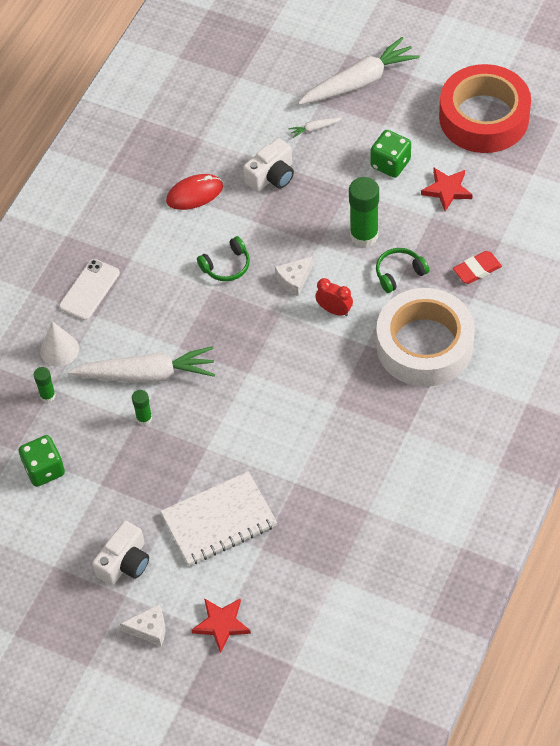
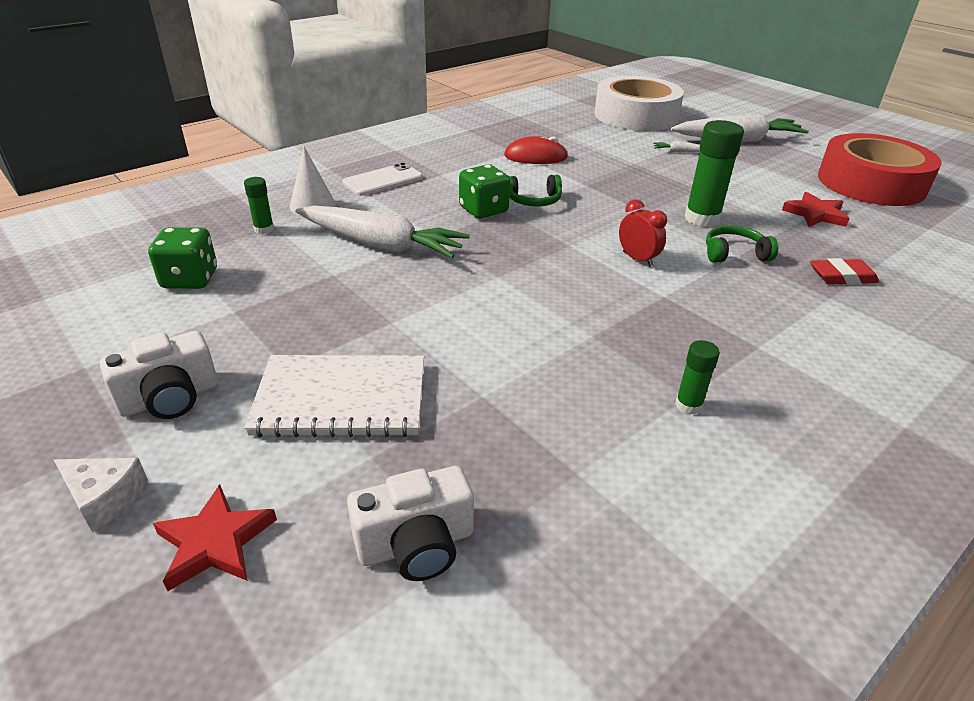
camera: 20 degrees right, 20 degrees down
green glue stick [132,390,152,425] -> green glue stick moved to [675,340,720,415]
white camera [243,138,294,192] -> white camera moved to [347,466,474,581]
white cheese [275,257,313,296] -> none
green dice [370,130,411,178] -> green dice moved to [459,164,510,219]
white tape [376,288,475,387] -> white tape moved to [594,76,684,131]

